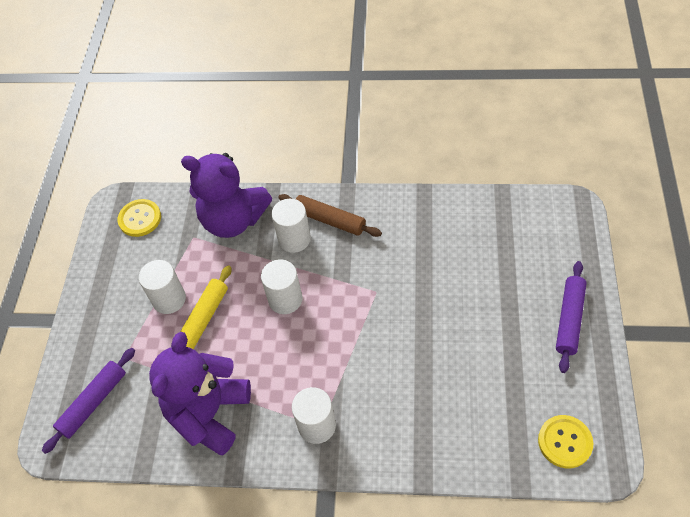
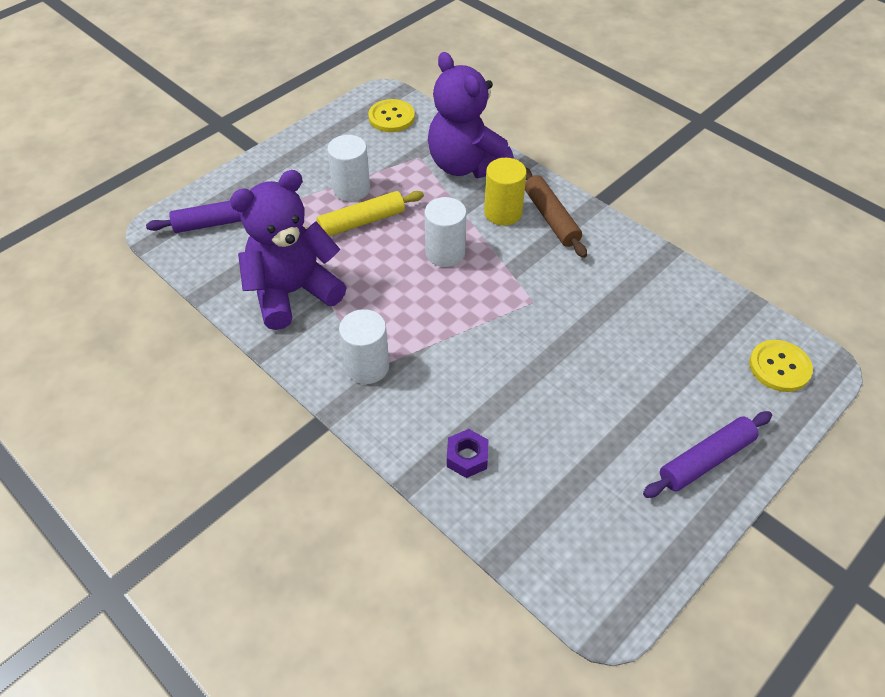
camera: 35 degrees right, 5 degrees down
white cylinder [271,199,311,253] -> yellow cylinder [484,158,527,226]
yellow button [538,415,593,468] -> yellow button moved to [749,340,813,392]
none -> purple nut [447,429,488,478]

